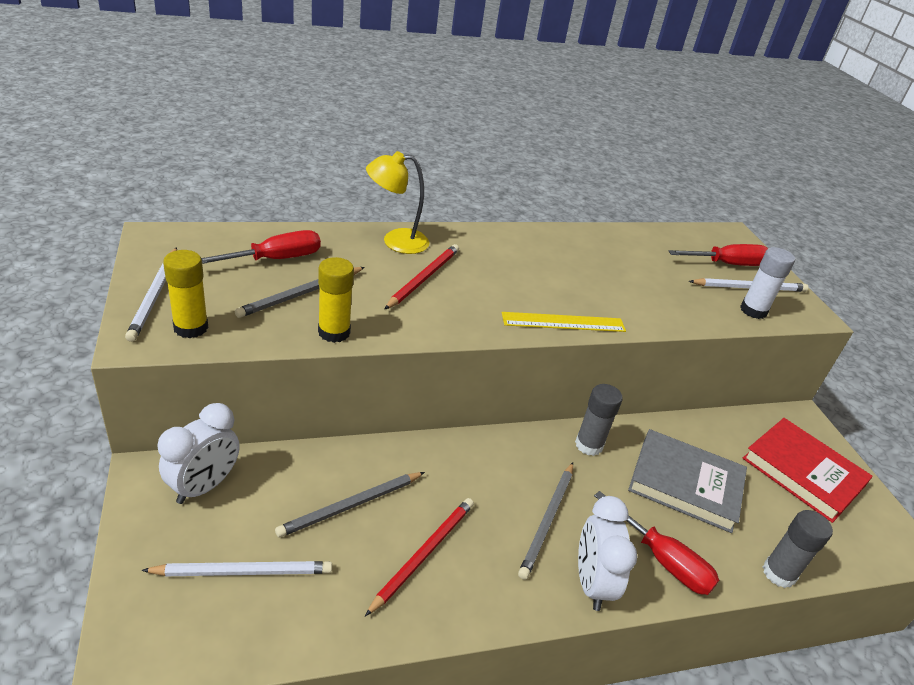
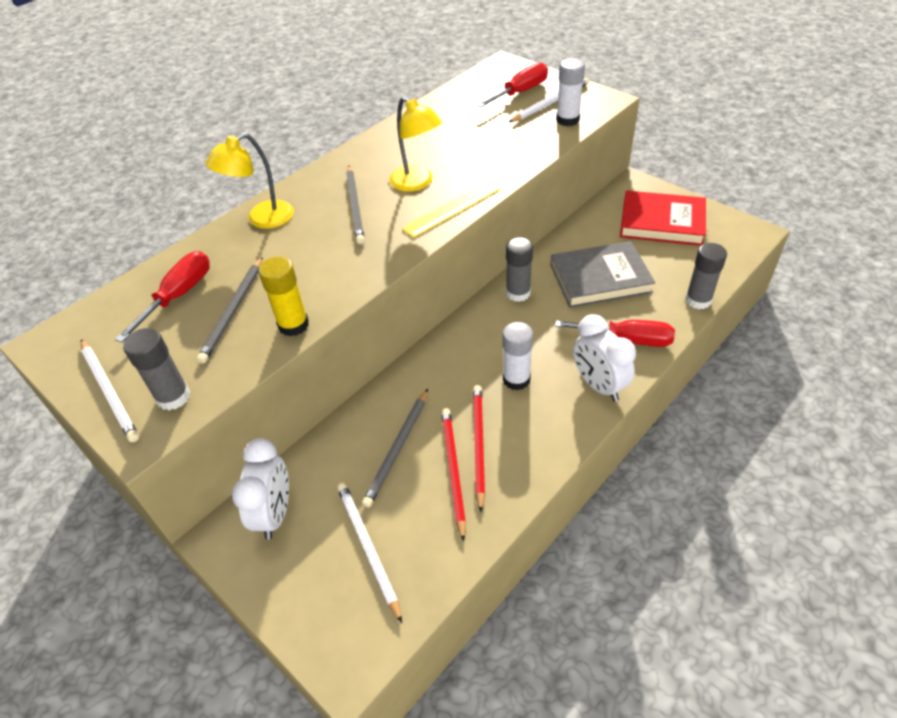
camera: 25 degrees left, 10 degrees up
white pencil [141,561,332,576] -> white pencil turned 75 degrees counterclockwise [337,482,402,623]
yellow glue stick [163,250,208,338] -> grey glue stick [123,328,190,410]
red pencil [384,244,459,310] -> red pencil moved to [441,408,466,542]
grey pencil [518,462,573,580] -> grey pencil moved to [346,166,365,244]
none -> yellow lamp [389,96,442,192]
none -> white glue stick [503,322,533,390]

